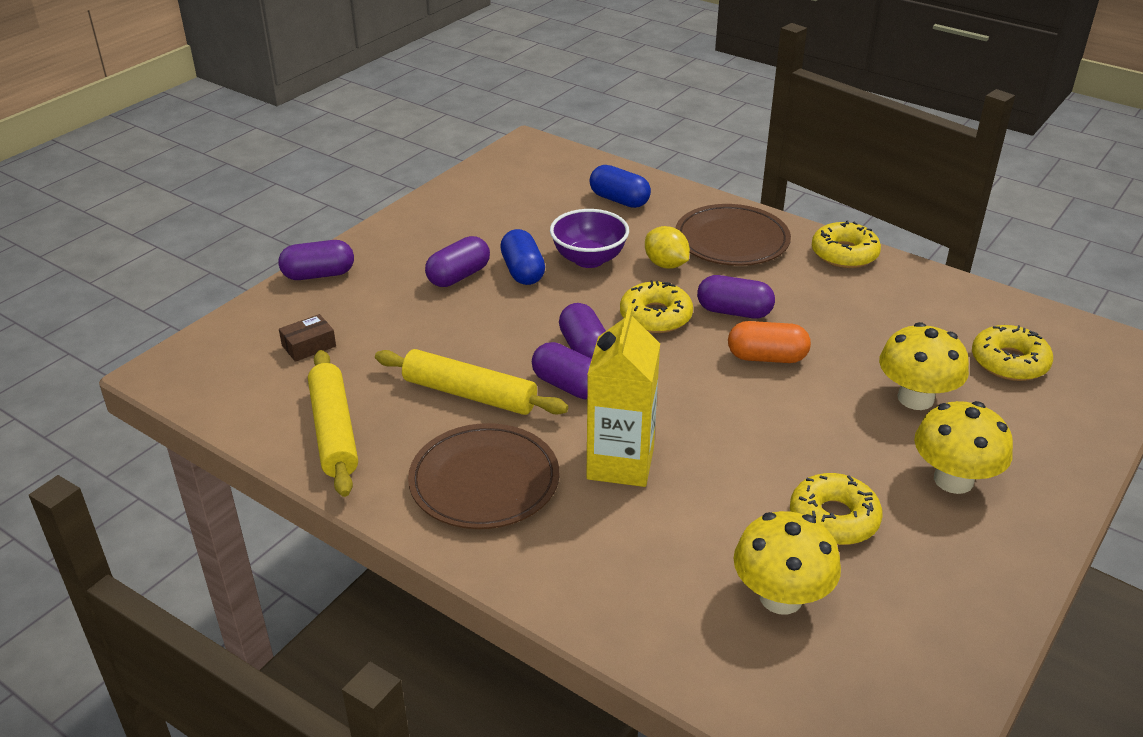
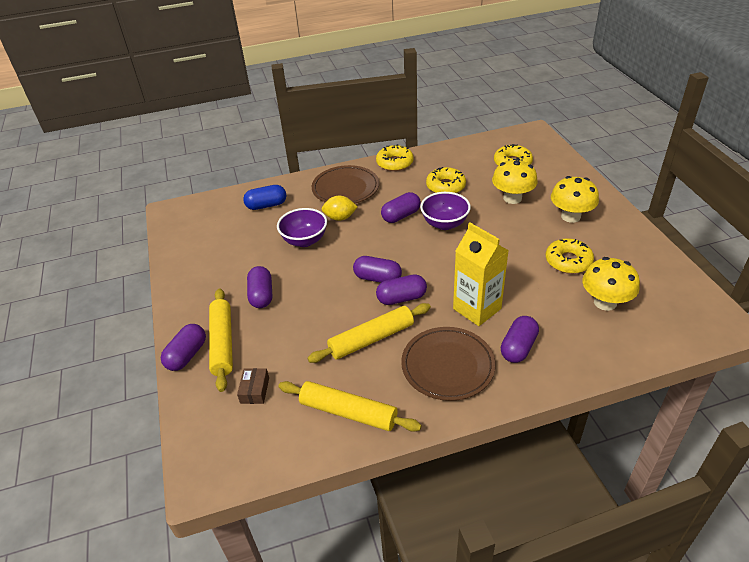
camera: 50 degrees left, 5 degrees up
blue capsule [500,229,545,285] -> none
yellow donut [620,280,693,333] -> yellow donut moved to [426,167,466,193]
orange capsule [728,321,811,363] -> purple bowl [420,192,471,230]
none -> yellow rolling pin [209,288,233,392]
none -> purple capsule [501,316,539,363]

